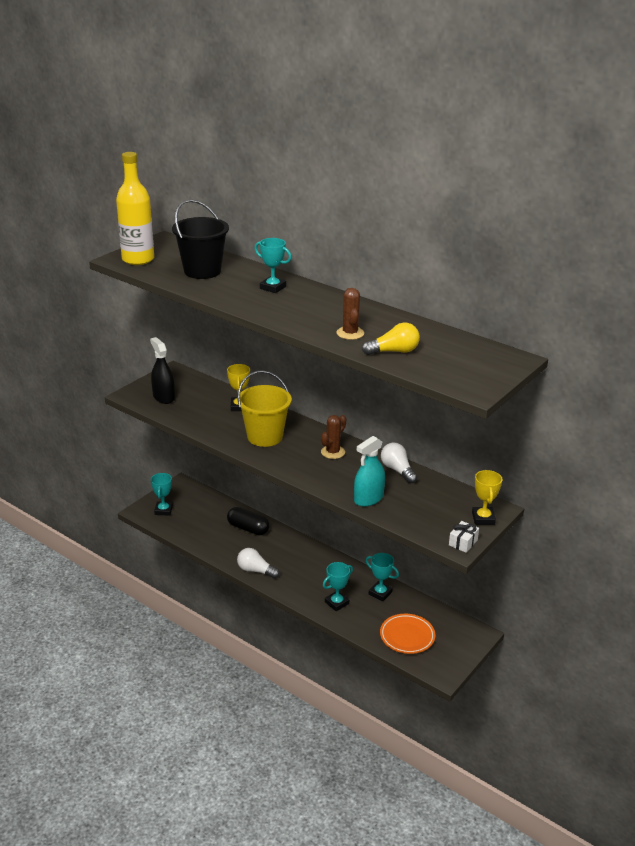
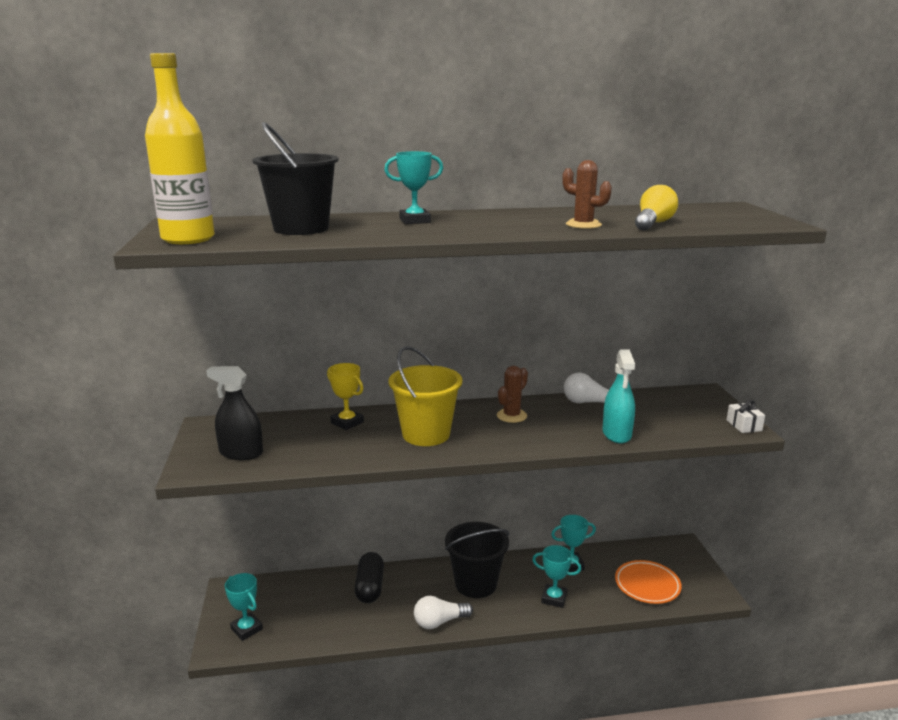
camera: 45 degrees left, 10 degrees down
black capsule [227,507,270,535] -> black capsule turned 75 degrees counterclockwise [354,552,384,603]
brown cactus [321,415,346,459] -> brown cactus turned 45 degrees clockwise [497,366,528,423]
turquoise trophy [323,562,353,611] -> turquoise trophy turned 75 degrees counterclockwise [532,545,581,608]
yellow trophy [472,470,502,525] -> none
none -> black bucket [445,522,509,598]

